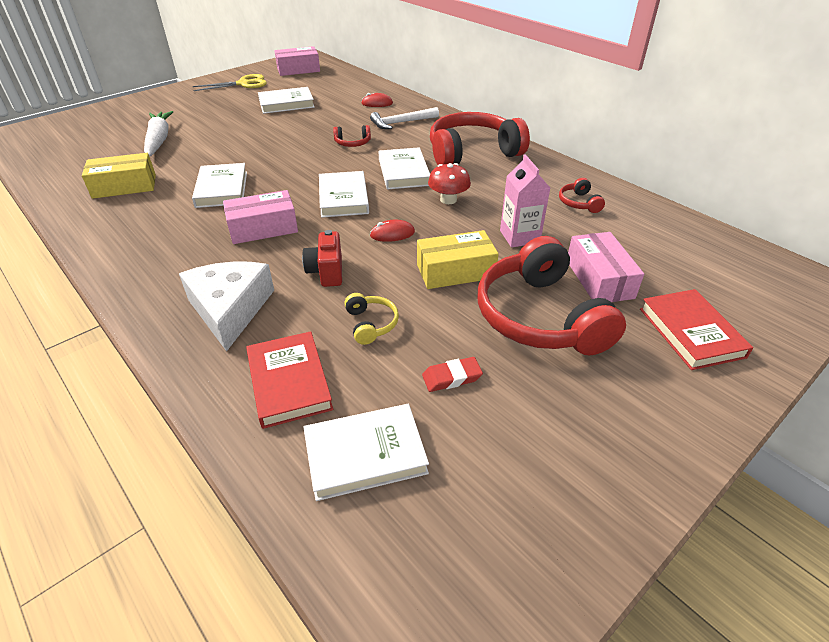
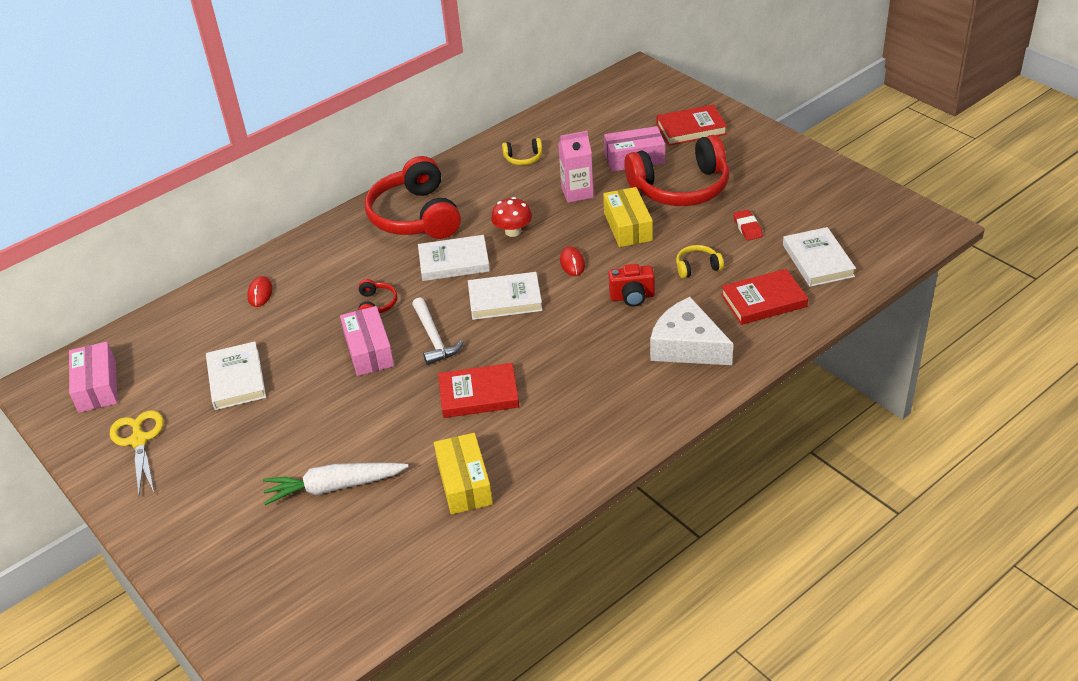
camera: 85 degrees left, 0 degrees up
white cheese [179,262,274,352] -> white cheese turned 45 degrees clockwise [650,297,733,365]
white book [192,163,247,208] -> red book [438,363,519,418]
pink box [223,190,298,244] -> pink box moved to [340,306,394,376]
white hammer [370,107,439,129] -> white hammer moved to [412,297,464,365]
red headphones [559,178,605,213] -> yellow headphones [502,138,542,165]

